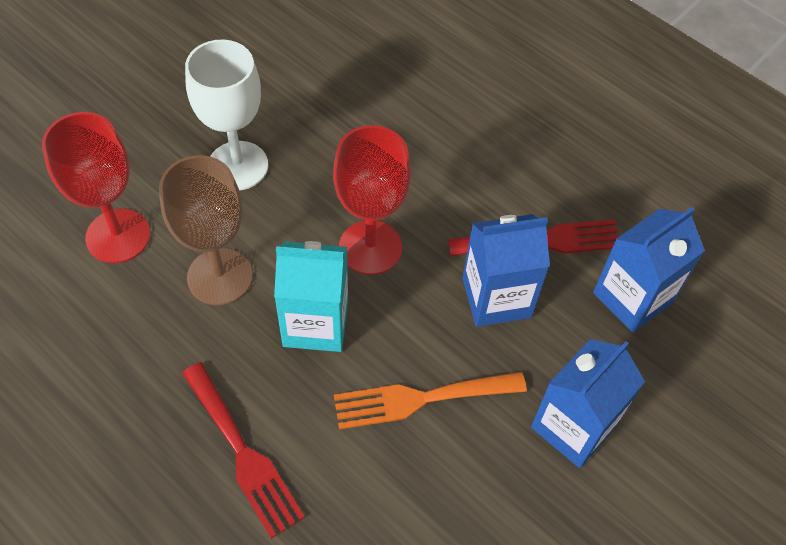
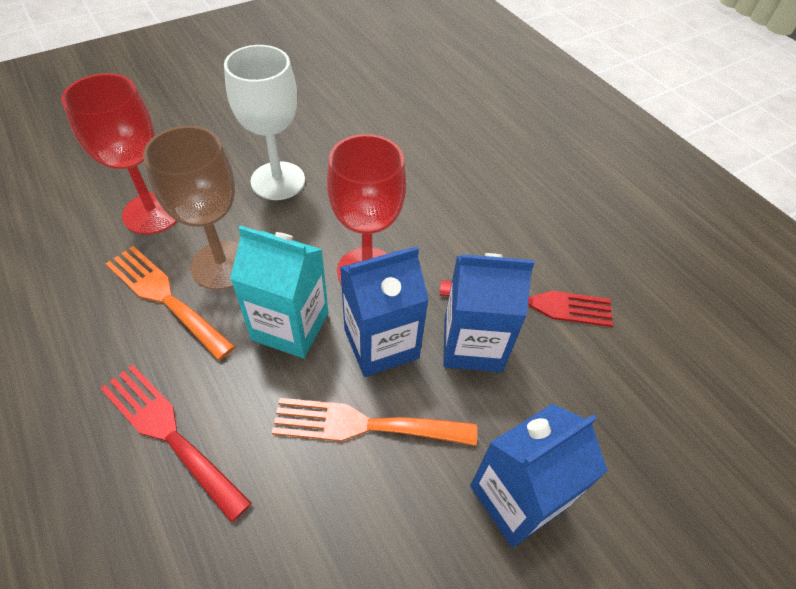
camera: 15 degrees right, 5 degrees down
red fork [182,362,305,539] -> red fork turned 150 degrees clockwise [100,365,252,523]
blue carton [593,207,705,333] -> blue carton moved to [340,246,429,377]
none -> orange fork [105,246,235,360]

